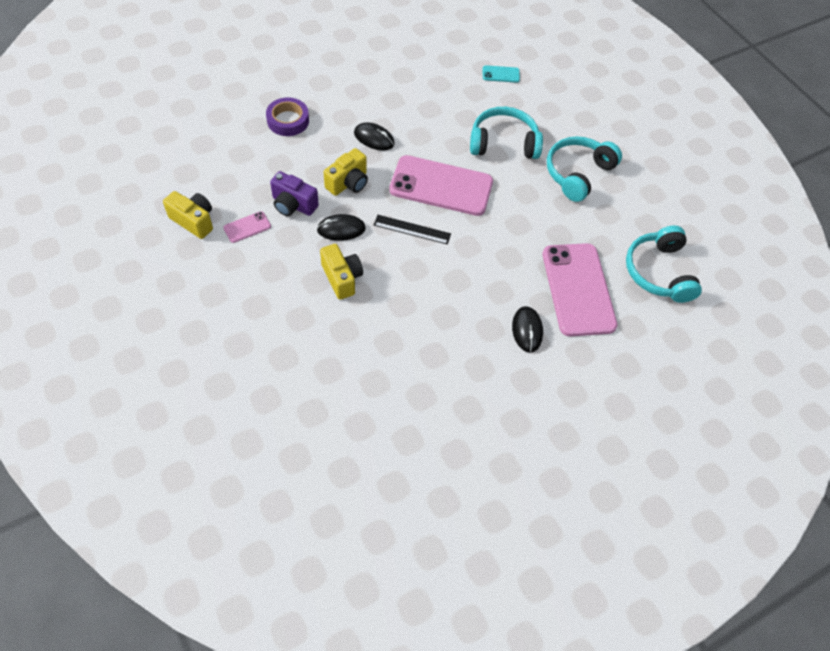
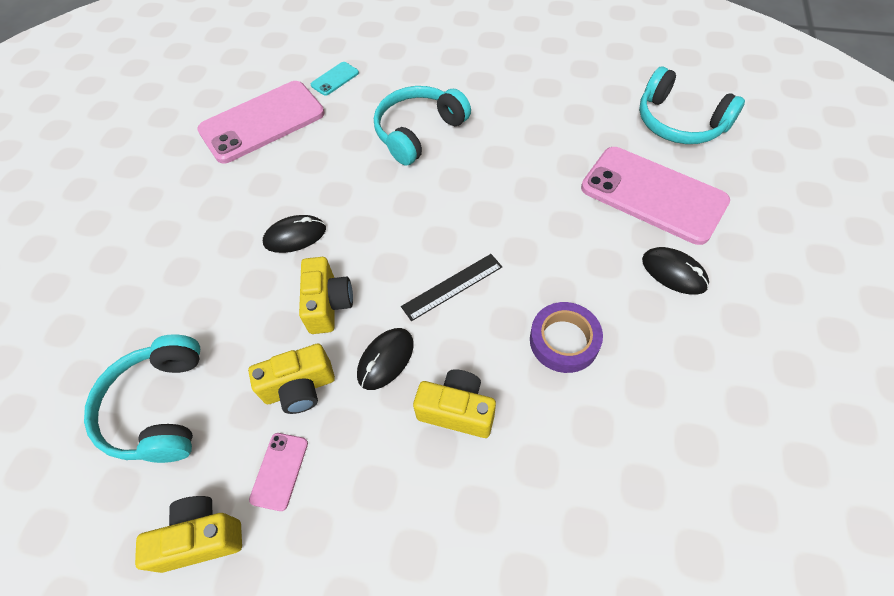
camera: 40 degrees left, 0 degrees up
purple tape [266,97,309,136] -> purple tape moved to [530,302,603,373]
purple camera [270,171,319,216] -> yellow camera [248,343,335,414]
pink phone [389,155,493,216] -> pink phone moved to [197,81,325,164]
turquoise headphones [547,136,622,202] -> turquoise headphones moved to [84,334,200,463]

